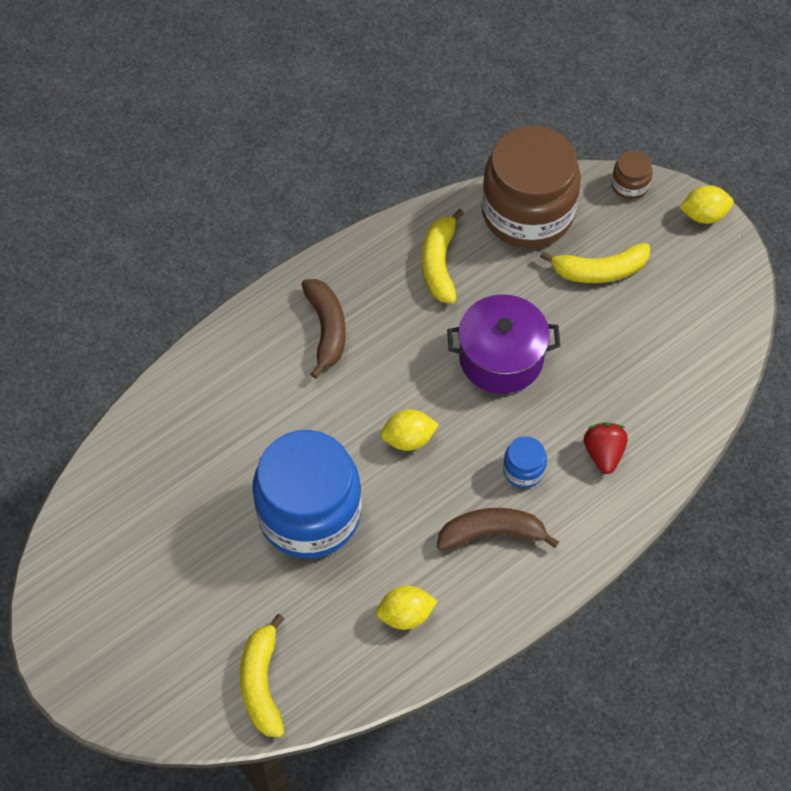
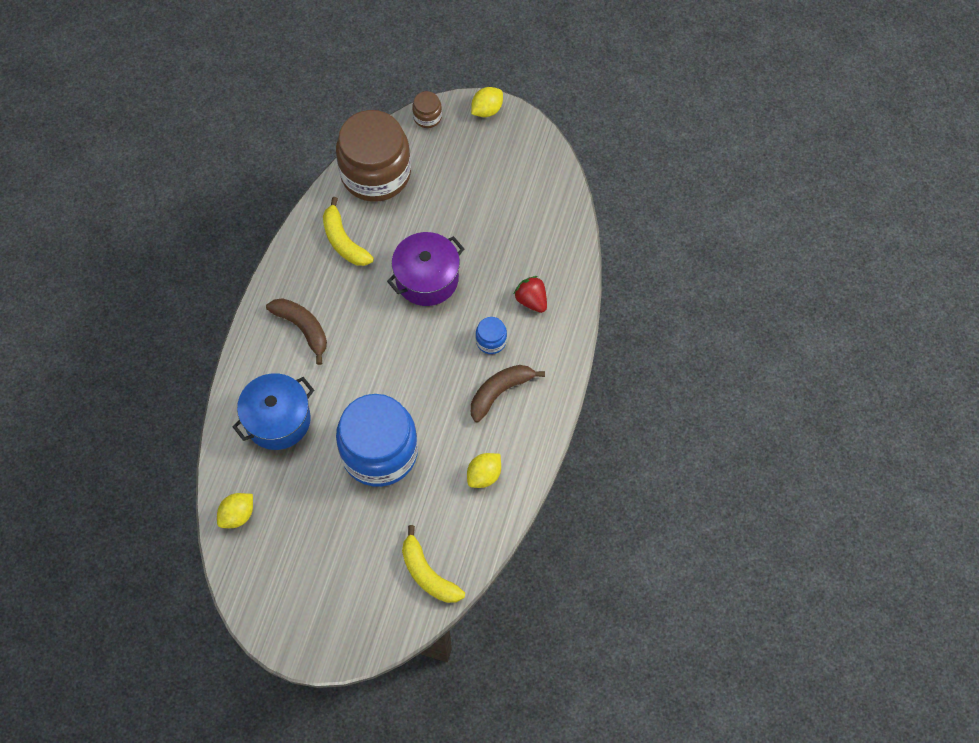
camera: 35 degrees left, 5 degrees up
yellow lemon [381,409,439,451] -> yellow lemon moved to [217,493,253,528]
yellow banana [540,243,650,283] -> none
none -> blue pot [233,373,314,450]

